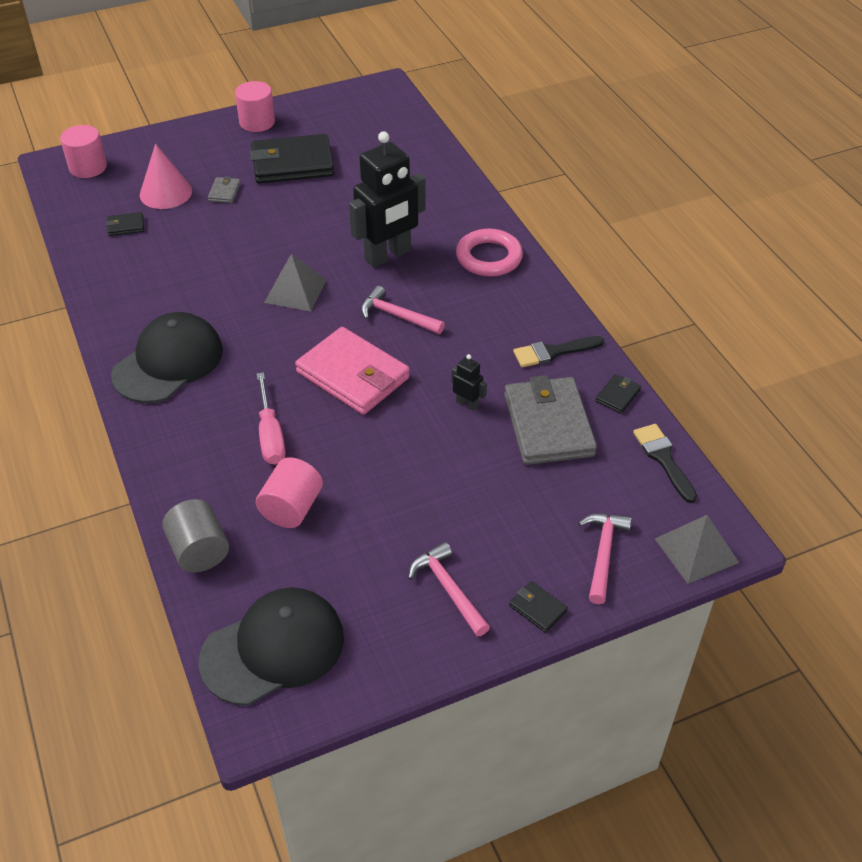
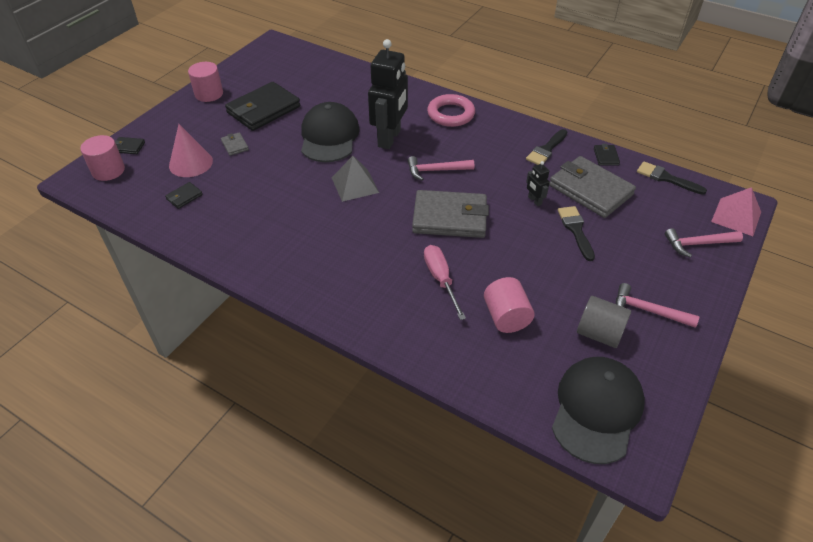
camera: 35 degrees left, 0 degrees up
black cap [111,312,223,403] -> black cap moved to [301,102,360,162]
grey cylinder [162,499,229,572] -> grey cylinder moved to [577,296,631,348]
pink screwdriver [257,372,286,465] -> pink screwdriver turned 150 degrees counterclockwise [424,245,466,320]
pink wallet [295,327,410,415] -> grey wallet [412,190,489,238]
black robot [451,354,487,411] -> black robot turned 120 degrees counterclockwise [526,161,550,206]
black wallet [509,581,568,633] -> black wallet moved to [115,137,145,154]
pink hammer [578,513,632,604] -> pink hammer turned 75 degrees counterclockwise [665,228,743,258]
grey pyramid [655,515,739,584] -> pink pyramid [711,187,761,236]
none -> black brush [558,206,595,261]

